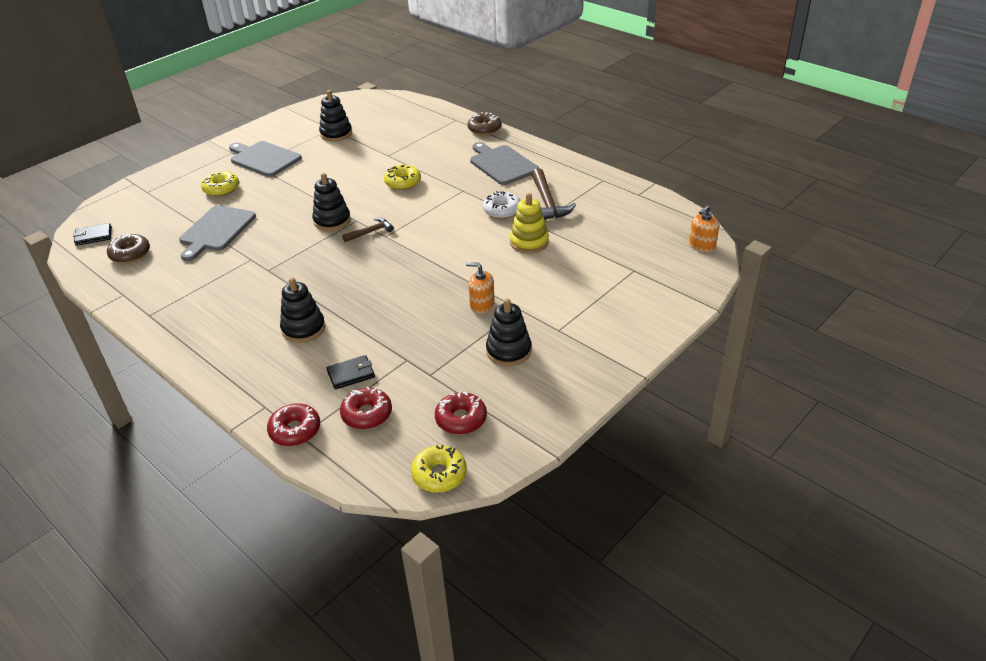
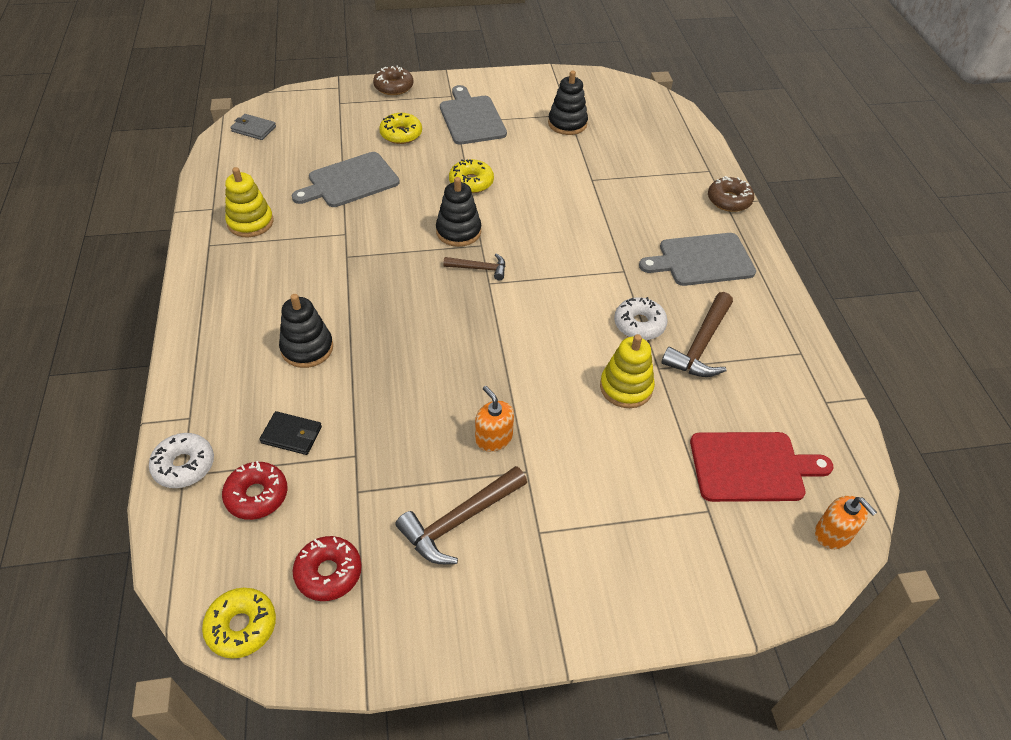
camera: 35 degrees right, 10 degrees up
black wallet [73,223,112,246] -> grey wallet [230,114,276,140]
brown donut [107,234,150,263] -> brown donut moved to [373,65,413,95]
red donut [267,403,320,446] -> white donut [149,433,214,488]
yellow donut [384,165,421,190] -> yellow donut moved to [449,159,494,193]
grey cutting board [470,142,539,185] -> grey cutting board turned 105 degrees counterclockwise [639,233,756,286]
black stacking toy [486,298,532,366] -> brown hammer [395,466,527,564]
orange soap dispenser [689,205,719,252] -> orange soap dispenser turned 120 degrees counterclockwise [815,496,877,549]
none -> yellow stacking toy [225,167,273,237]
none -> red cutting board [690,432,833,502]

